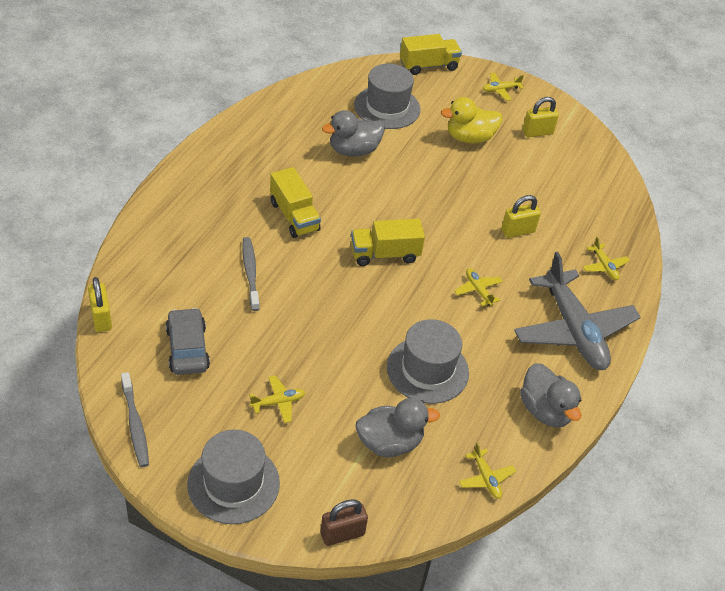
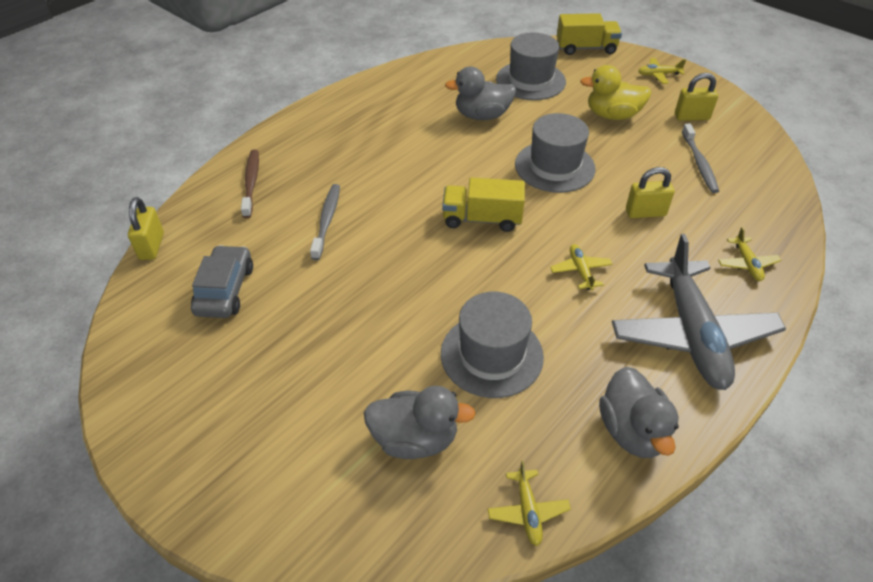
camera: 20 degrees right, 0 degrees up
grey toothbrush [121,372,149,467] -> grey toothbrush moved to [682,124,719,193]
grey hat [187,430,280,524] -> grey hat moved to [515,113,596,193]
yellow plane [249,376,306,423] -> none
yellow truck [270,167,321,238] -> none
brown padlock [320,499,368,546] -> none
none -> brown toothbrush [241,150,259,218]

